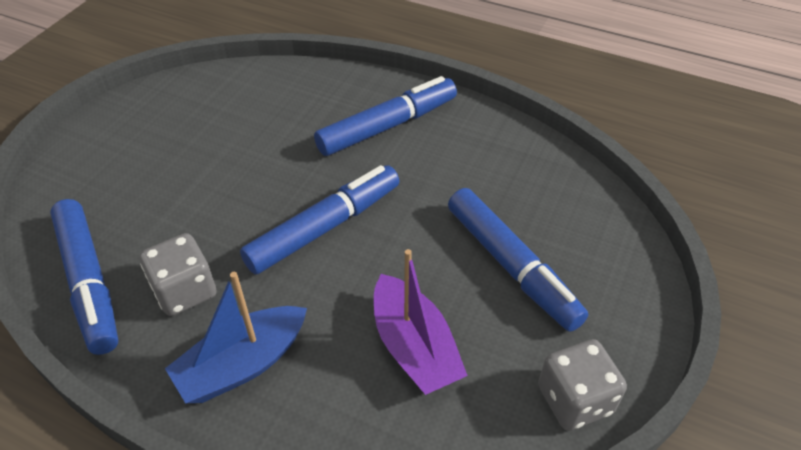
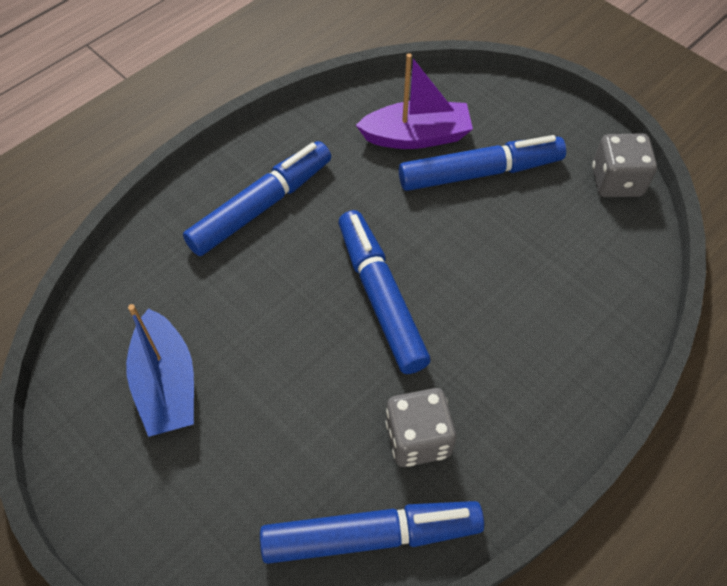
camera: 70 degrees left, 10 degrees up
blue boat [165,272,307,403] -> blue boat moved to [126,304,194,437]
blue marker [314,76,457,156] -> blue marker turned 60 degrees clockwise [183,141,331,256]
purple boat [374,249,468,395] -> purple boat moved to [356,53,473,149]

